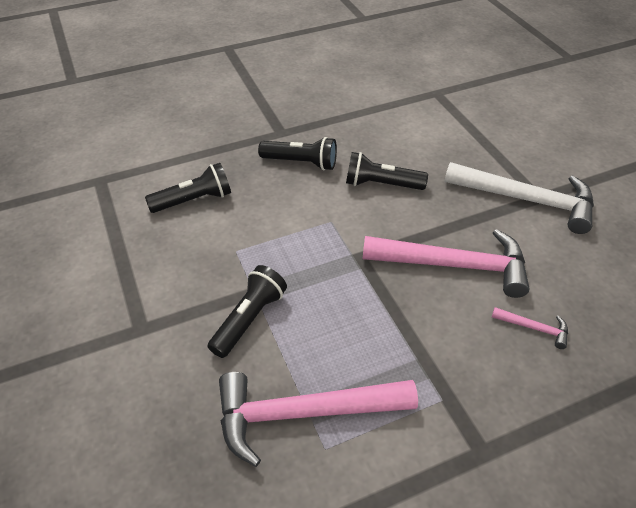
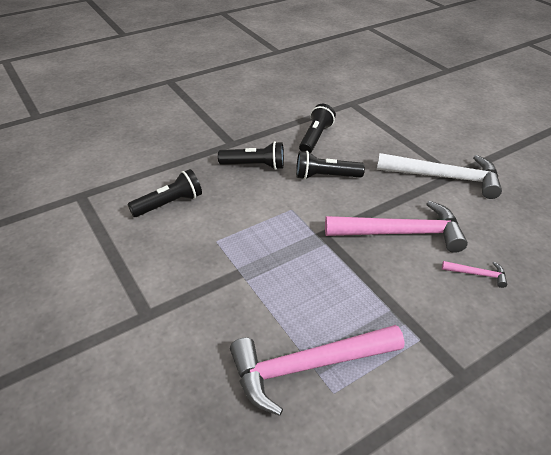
camera: 10 degrees left, 5 degrees down
black flashlight [208,265,287,358] -> black flashlight moved to [299,104,336,153]

